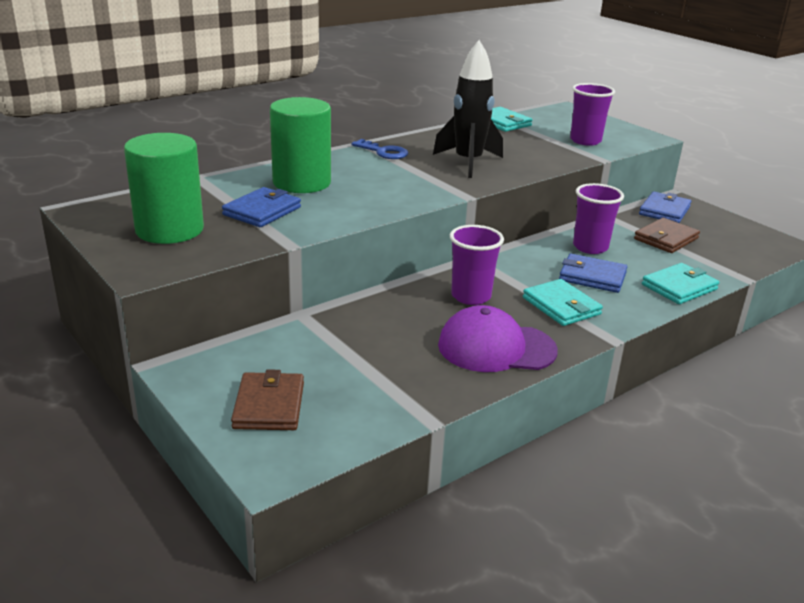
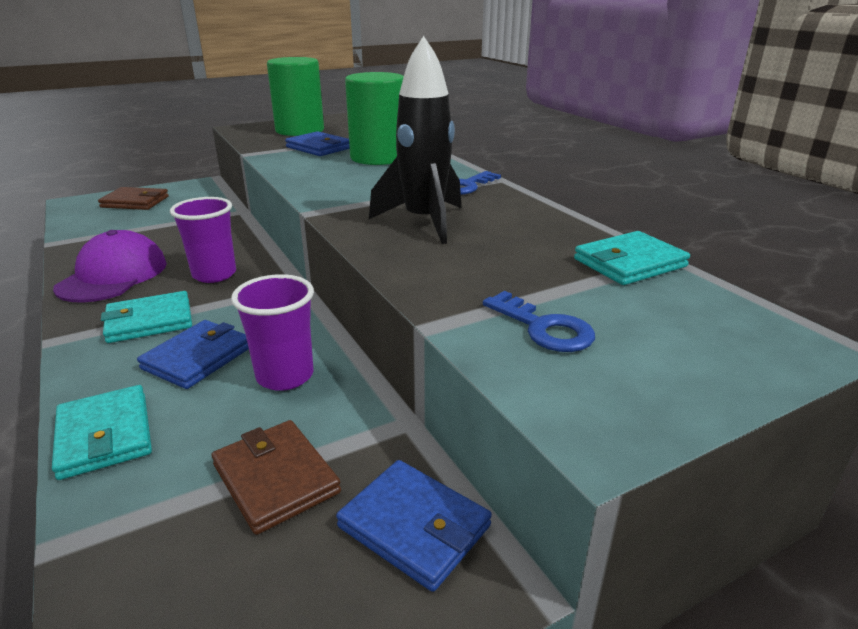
camera: 100 degrees right, 0 degrees up
purple cup [570,83,615,146] -> blue key [483,291,595,352]

